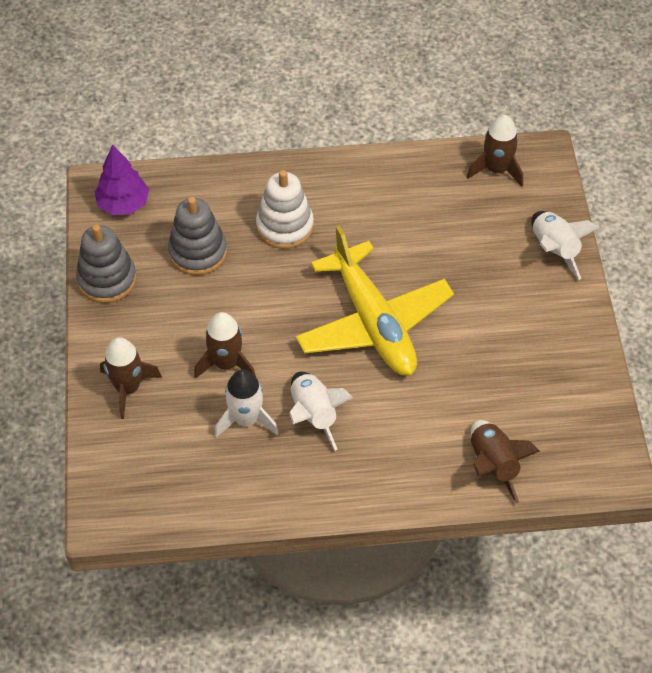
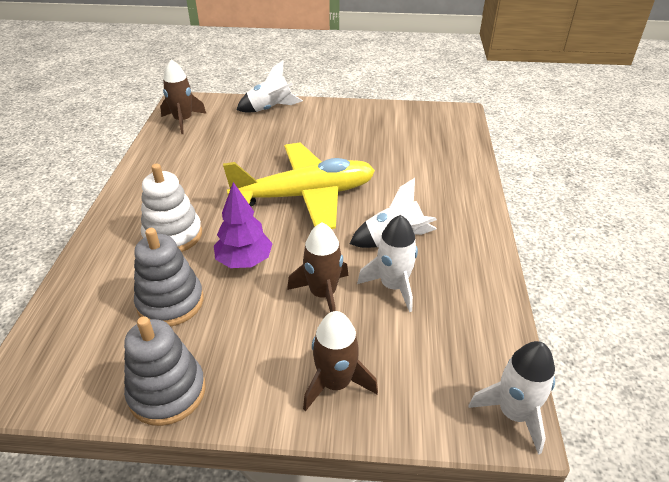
camera: 80 degrees left, 15 degrees down
purple tree [95,145,149,215] -> purple tree moved to [214,182,273,268]
brown rocket [471,420,540,504] -> none
none -> white rocket [469,341,555,455]

